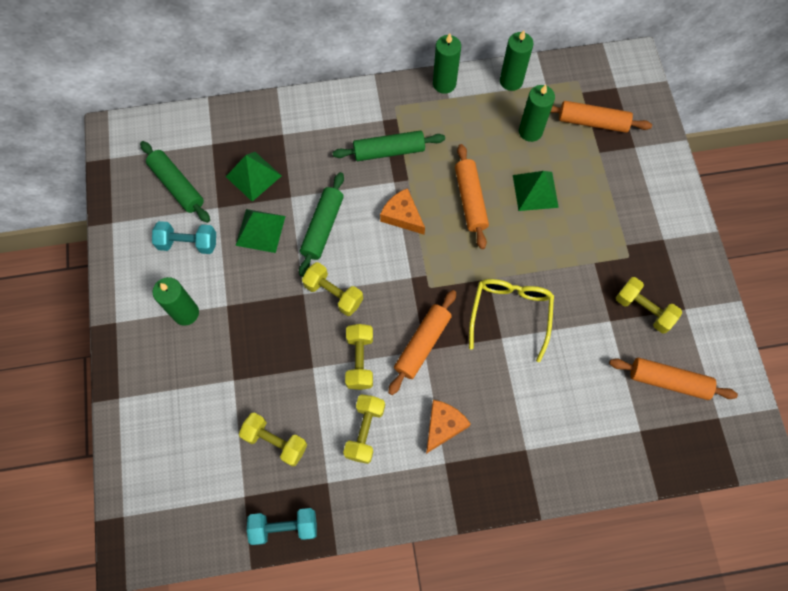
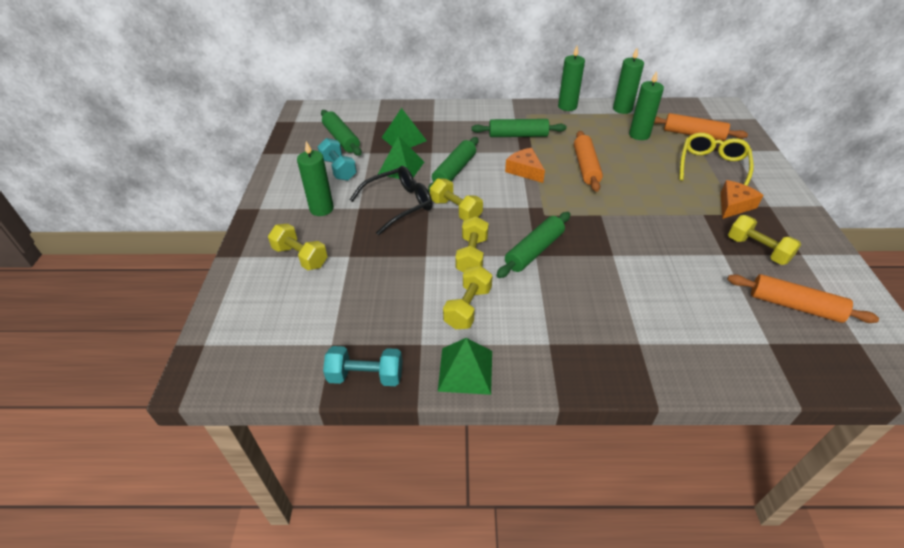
camera: 10 degrees right, 25 degrees down
turquoise dumbbell [152,221,216,254] -> turquoise dumbbell turned 45 degrees clockwise [317,138,357,181]
yellow dumbbell [239,413,307,467] -> yellow dumbbell moved to [268,224,327,270]
orange rolling pin [388,290,456,395] -> green rolling pin [496,212,570,278]
orange cheese [426,400,471,454] -> orange cheese moved to [721,180,764,219]
yellow glasses [469,279,554,362] -> yellow glasses moved to [679,133,754,186]
green pyramid [513,171,559,211] -> green pyramid moved to [438,338,492,395]
none -> black glasses [350,166,432,235]

